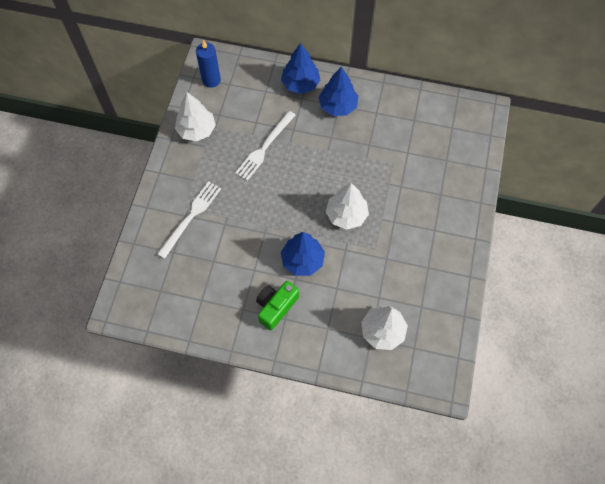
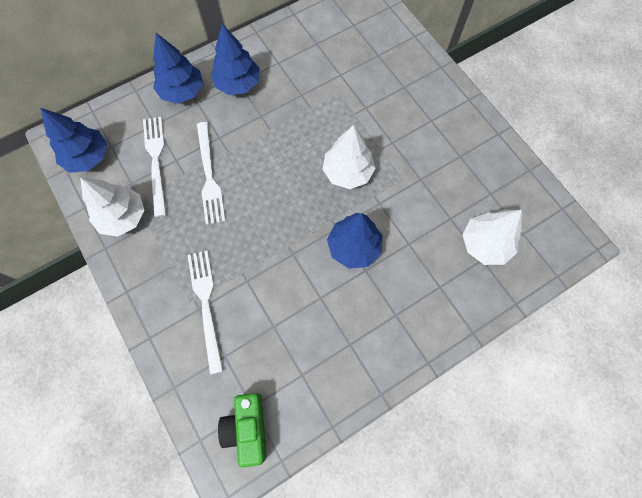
camera: 45 degrees left, 5 degrees up
blue candle [196,40,221,88] -> blue tree [40,108,107,173]
green camera [256,281,299,330] -> green camera moved to [218,393,267,467]
none -> white fork [143,117,166,217]

